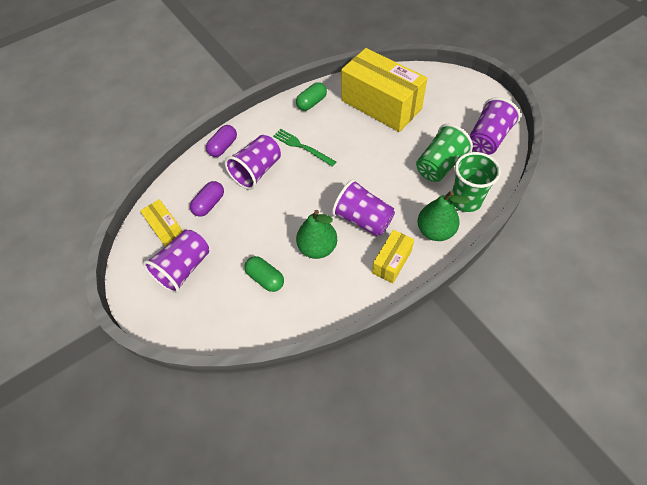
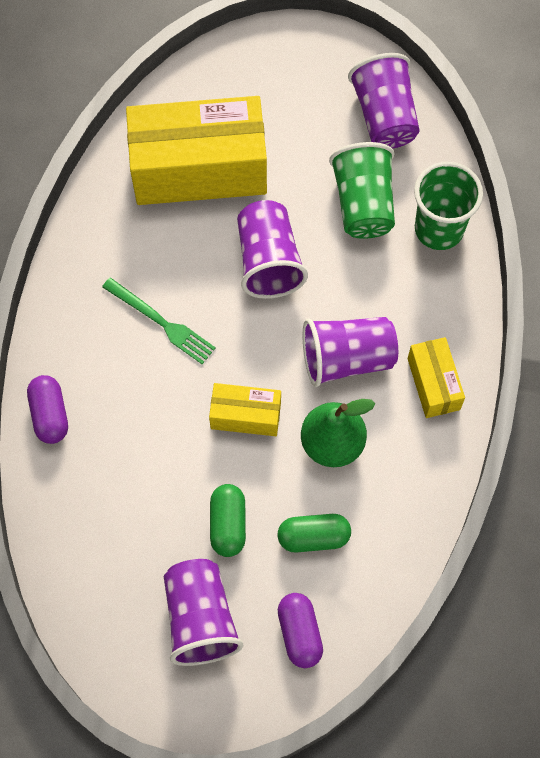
camera: 50 degrees left, 10 degrees up
yellow box [140,199,183,247] -> yellow box moved to [209,383,281,436]
purple capsule [190,181,224,217] -> purple capsule moved to [278,593,323,668]
purple cup [225,135,281,190] -> purple cup moved to [237,200,308,299]
green fork [273,129,336,167] -> green fork turned 135 degrees counterclockwise [102,278,216,364]
green capsule [296,82,327,111] -> green capsule moved to [210,484,246,557]
green pear [418,191,470,241] -> none

